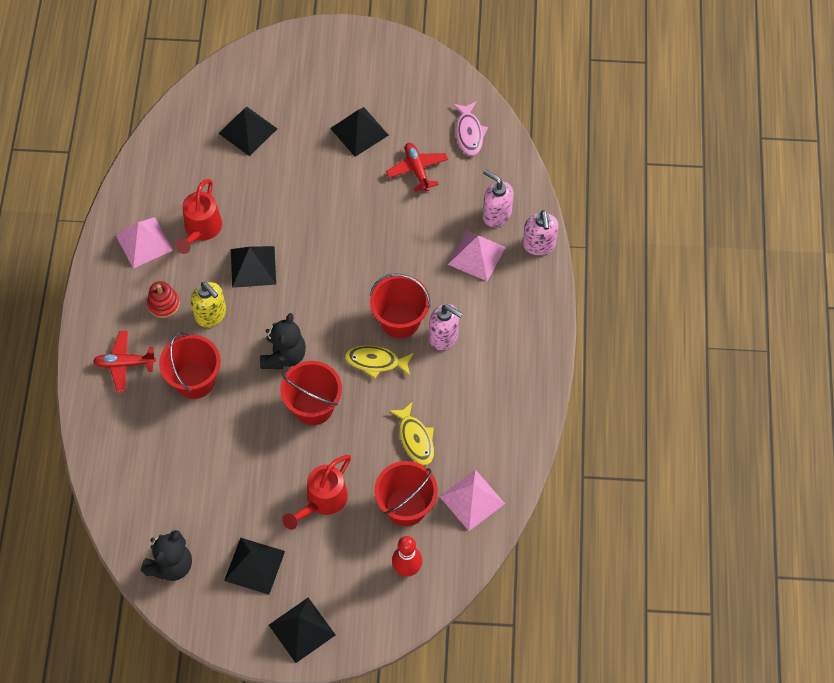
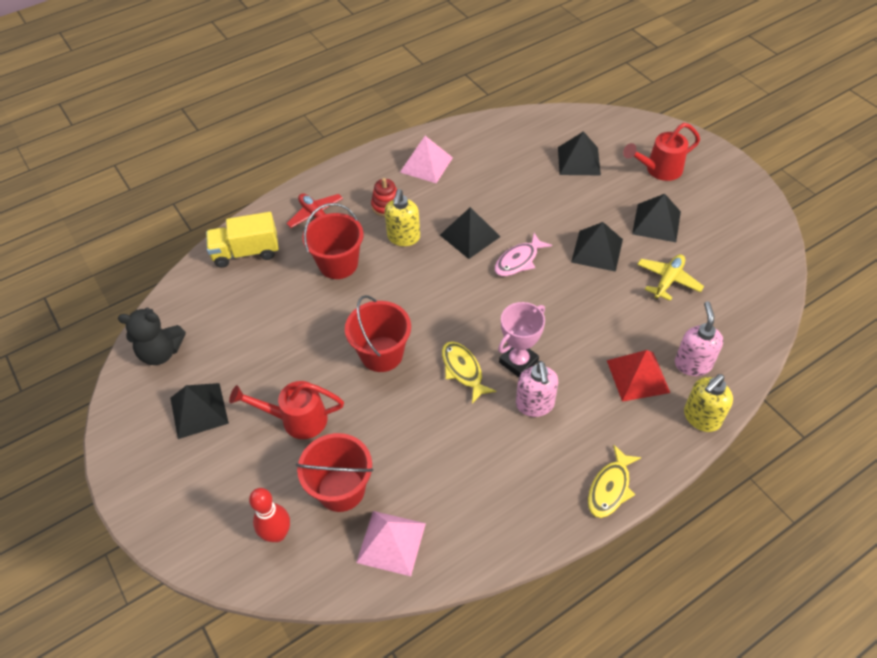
camera: 55 degrees right, 10 degrees down
red watering can [175,179,222,254] -> red watering can moved to [623,123,700,181]
black teddy bear [260,313,306,369] -> none
black pyramid [269,598,336,663] -> black pyramid moved to [571,222,623,272]
red bucket [370,273,430,338] -> pink trophy [498,302,545,377]
red plane [386,143,448,192] -> yellow plane [637,254,704,301]
yellow fish [389,401,434,465] -> yellow fish moved to [588,445,642,518]
pink pyramid [448,230,506,281] -> red pyramid [607,350,670,402]
pink fish [453,102,488,156] -> pink fish moved to [494,233,552,276]
pink soap dispenser [523,210,559,255] -> yellow soap dispenser [684,374,733,432]
none -> yellow truck [206,212,279,268]

